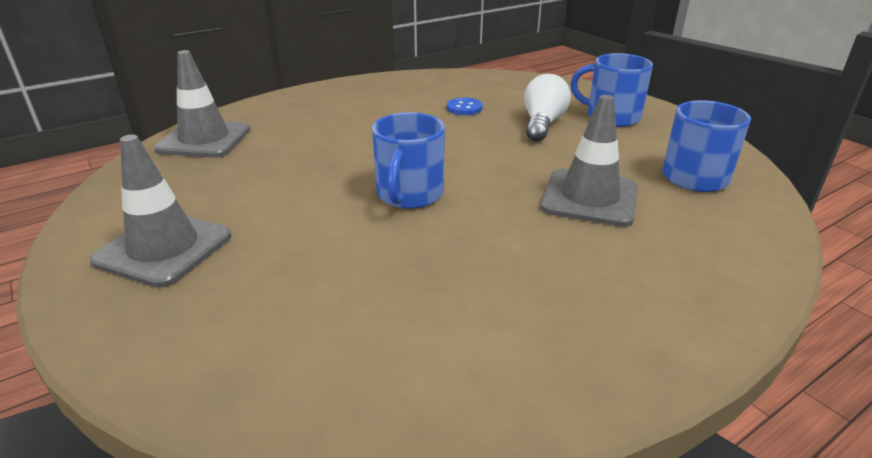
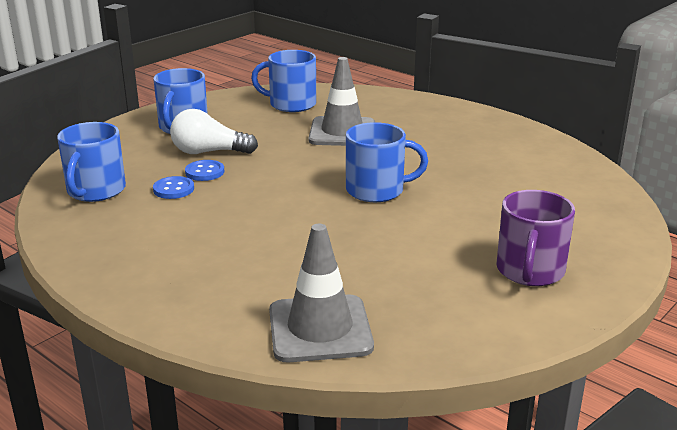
camera: 105 degrees left, 5 degrees down
grey traffic cone [90,135,231,288] -> purple mug [497,190,575,286]
none -> blue mug [57,122,126,202]
none -> blue button [185,160,224,181]

